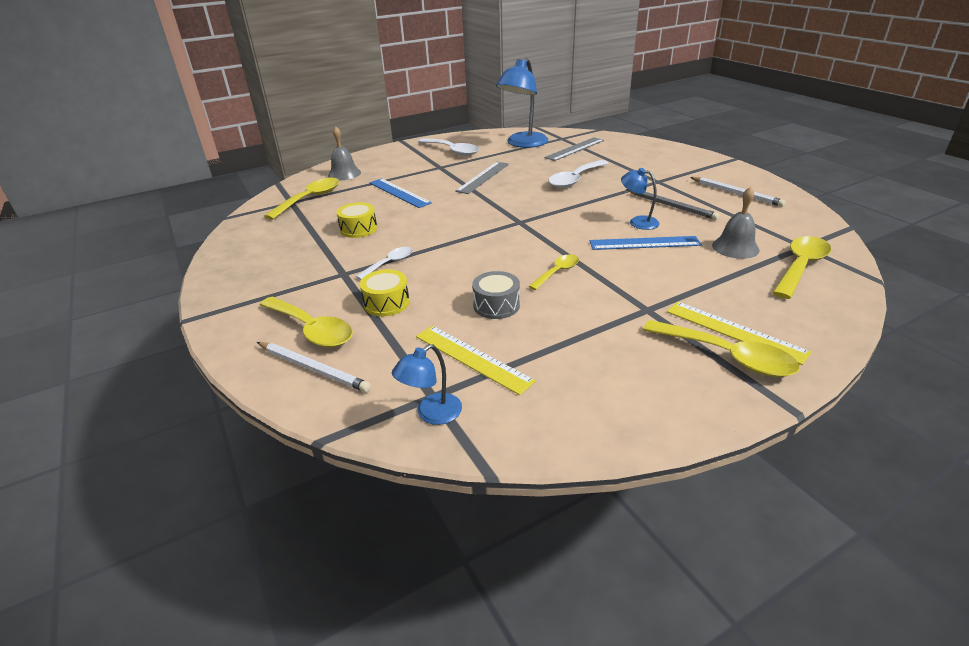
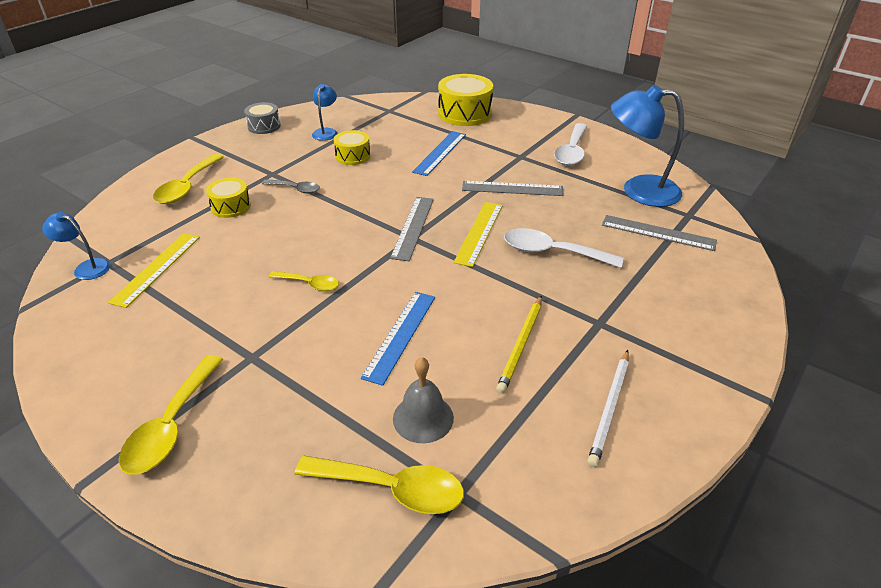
camera: 65 degrees right, 5 degrees up
white pencil [257,342,371,392] -> none
yellow spoon [264,178,339,220] -> none
grey bell [328,126,361,180] -> yellow drum [438,74,493,126]
white spoon [356,247,413,280] -> grey spoon [262,179,320,194]
grey drum [472,271,520,319] -> grey drum moved to [244,102,281,134]
blue ruler [590,236,702,250] -> blue ruler turned 45 degrees clockwise [361,292,435,386]
blue lamp [621,168,660,230] -> blue lamp moved to [312,84,337,141]
grey pencil [626,189,719,220] -> yellow pencil [496,296,542,394]
yellow ruler [667,302,811,365] -> yellow ruler moved to [453,202,503,267]
none -> grey ruler [390,197,434,261]

